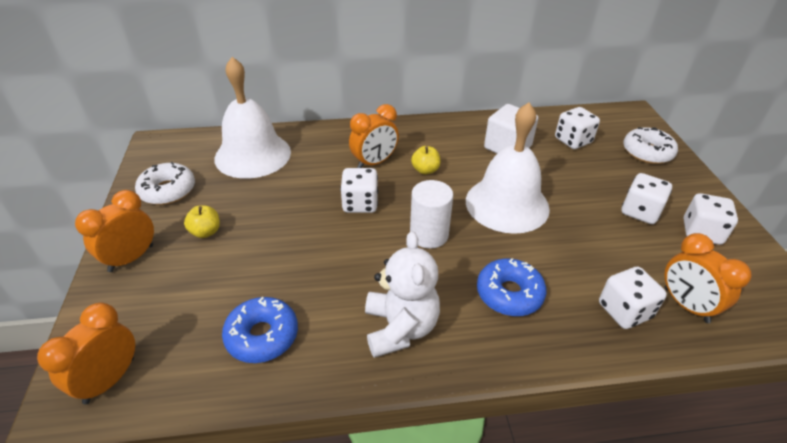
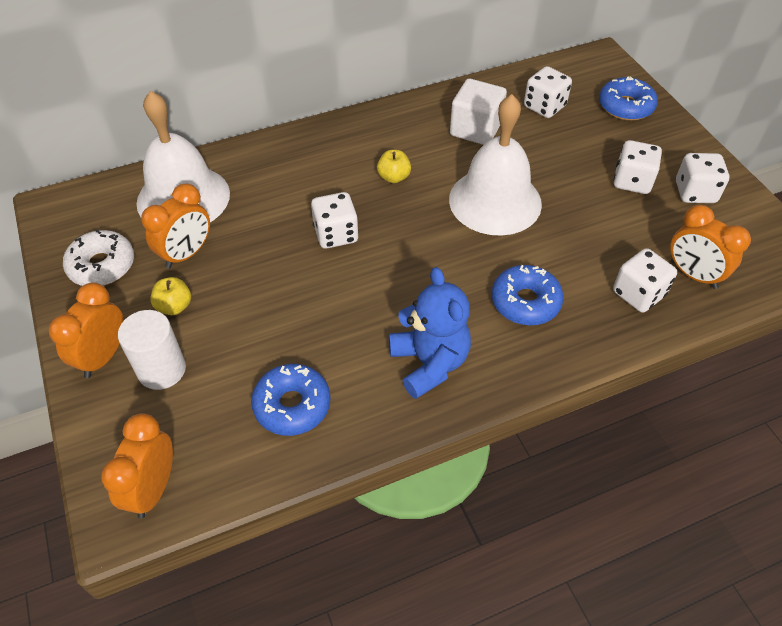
camera: 15 degrees left, 10 degrees up
orange clock [349,104,399,168] -> orange clock moved to [141,183,210,269]
white teddy bear [365,231,440,358] -> blue teddy bear [389,267,471,399]
white cylinder [410,180,453,249] -> white cylinder moved to [118,310,186,390]
white donut [623,127,678,164] -> blue donut [599,76,658,121]

